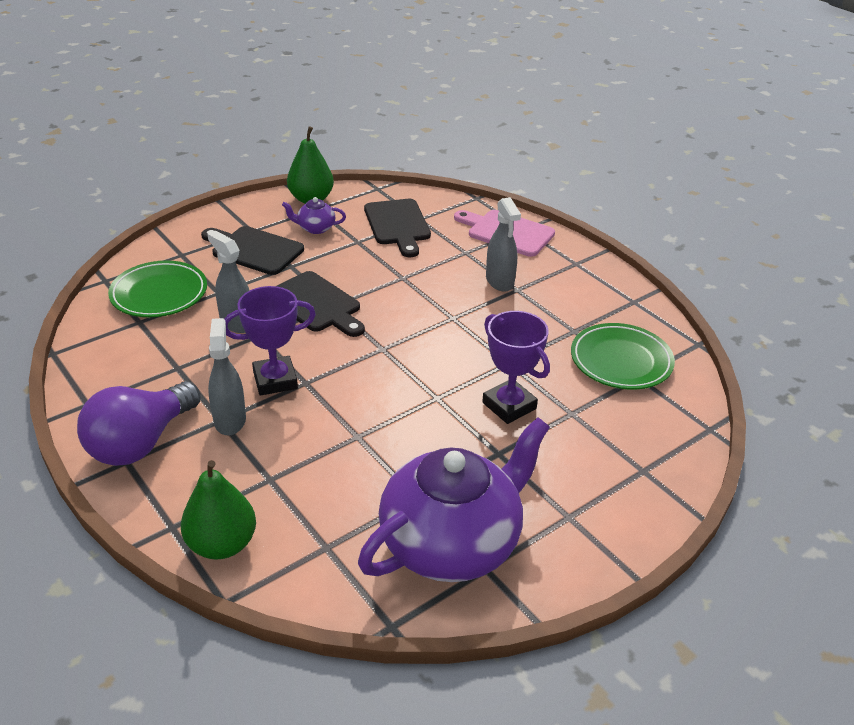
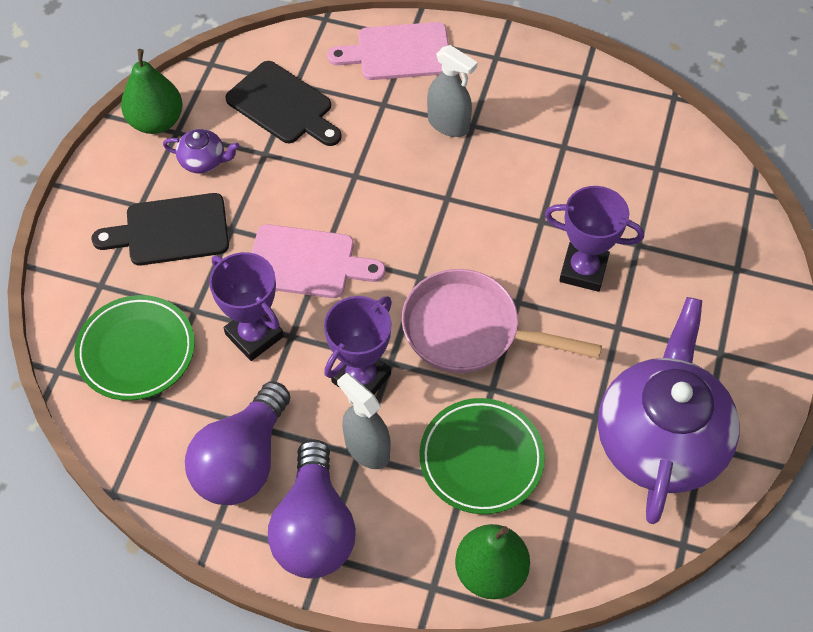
camera: 35 degrees left, 20 degrees up
grey spray bottle [207,231,250,333] -> purple trophy [209,252,284,361]
black cutting board [277,271,365,337] -> pink cutting board [252,224,385,298]
purple teapot [282,197,346,234] -> purple teapot turned 135 degrees counterclockwise [163,129,239,174]
green plate [571,323,675,389] -> green plate moved to [419,398,545,514]
none -> purple light bulb [185,381,290,505]
none -> pink pan [402,269,602,373]

